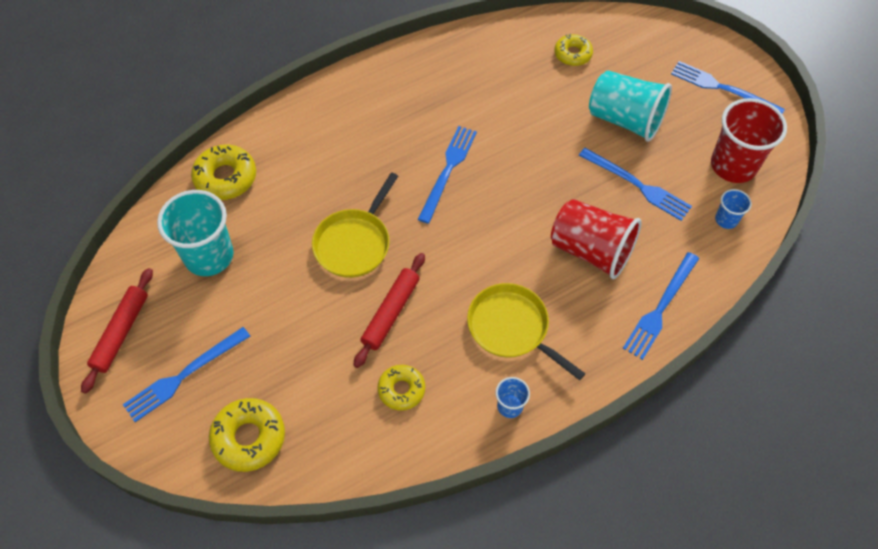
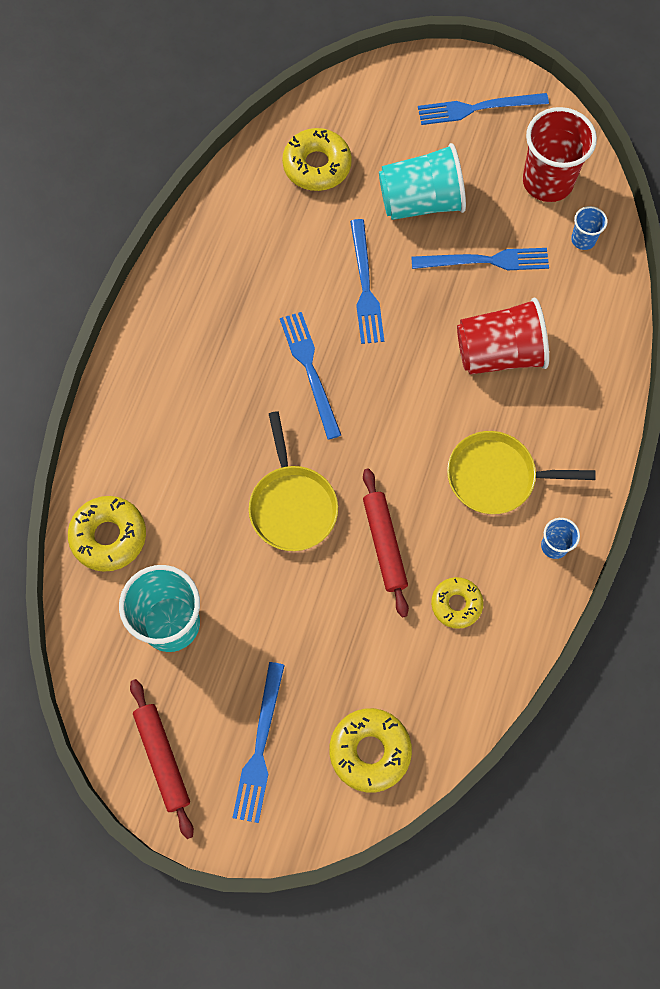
camera: 40 degrees left, 10 degrees up
yellow donut [554,33,593,66] -> yellow donut [282,128,352,191], size x1.52
blue fork [623,252,699,360] -> blue fork moved to [350,219,384,344]

